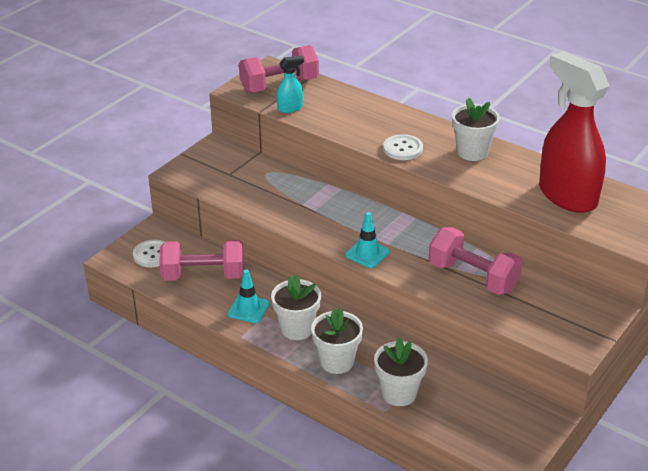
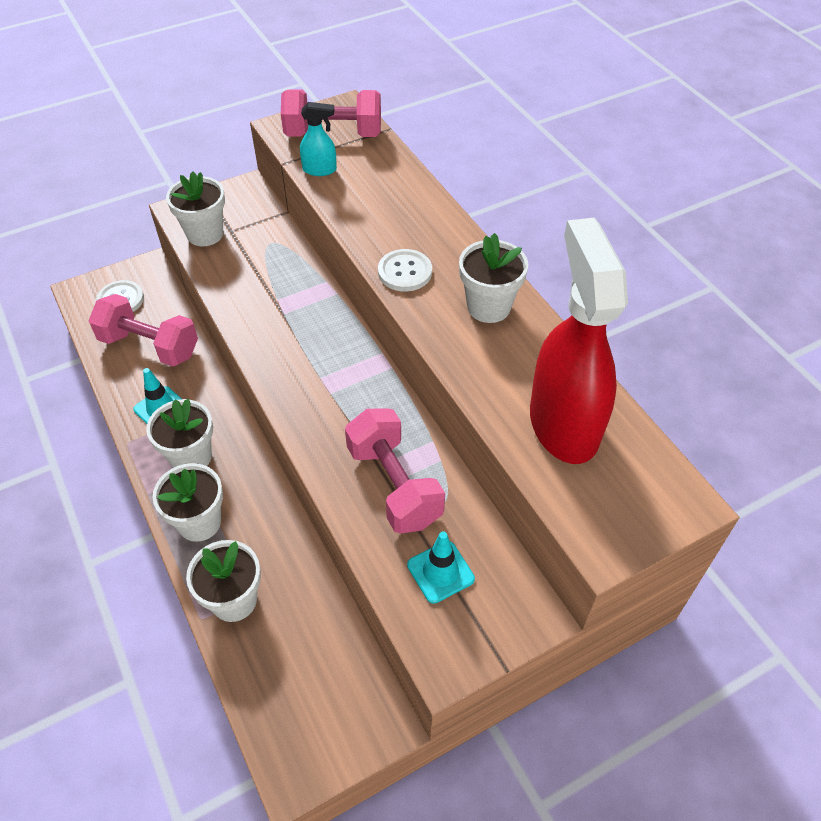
camera: 25 degrees right, 15 degrees up
turquoise traffic cone [345,212,390,268] -> turquoise traffic cone moved to [407,531,475,604]
none -> white flower pot [166,171,225,246]

